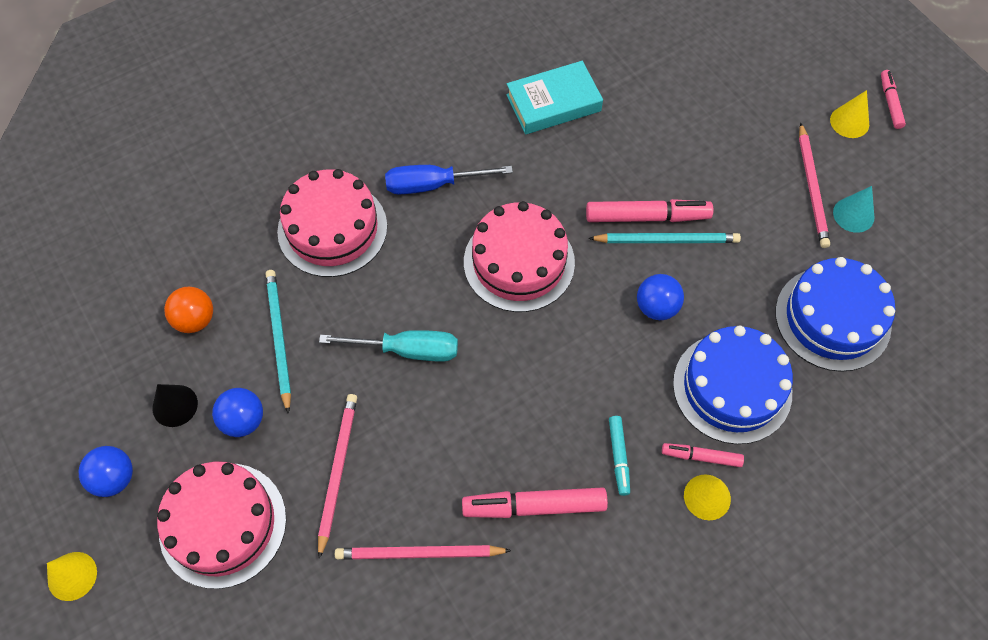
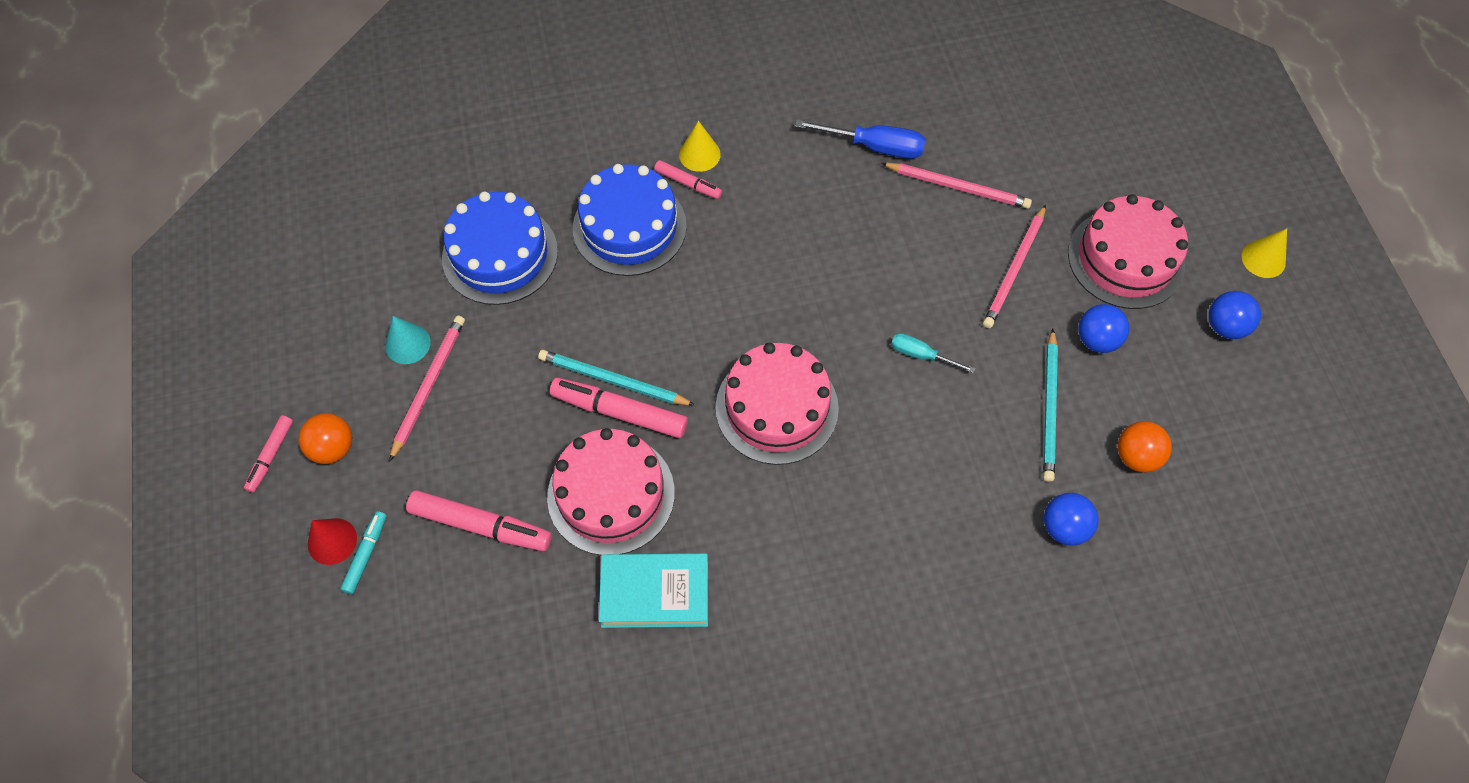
camera: 160 degrees left, 0 degrees up
black cone [153,384,198,427] -> none
pink cake [277,169,387,277] -> pink cake moved to [547,428,675,555]
turquoise screwdriver [319,330,458,362] -> turquoise screwdriver [891,333,975,373], size x0.60
blue screwdriver [385,165,513,194] -> blue screwdriver moved to [795,120,925,159]
pink marker [462,487,608,518] -> pink marker moved to [406,490,552,551]
turquoise marker [609,416,630,496] -> turquoise marker moved to [340,511,387,594]
blue ball [637,274,684,320] -> blue ball moved to [1044,493,1099,546]
yellow cone [830,90,869,138] -> orange ball [298,413,352,464]
none -> red cone [308,518,357,565]

